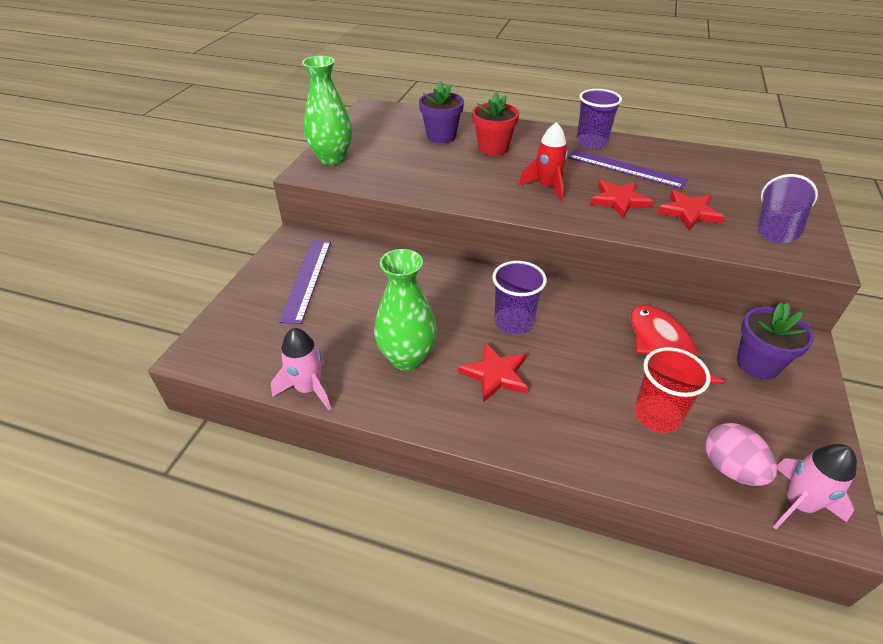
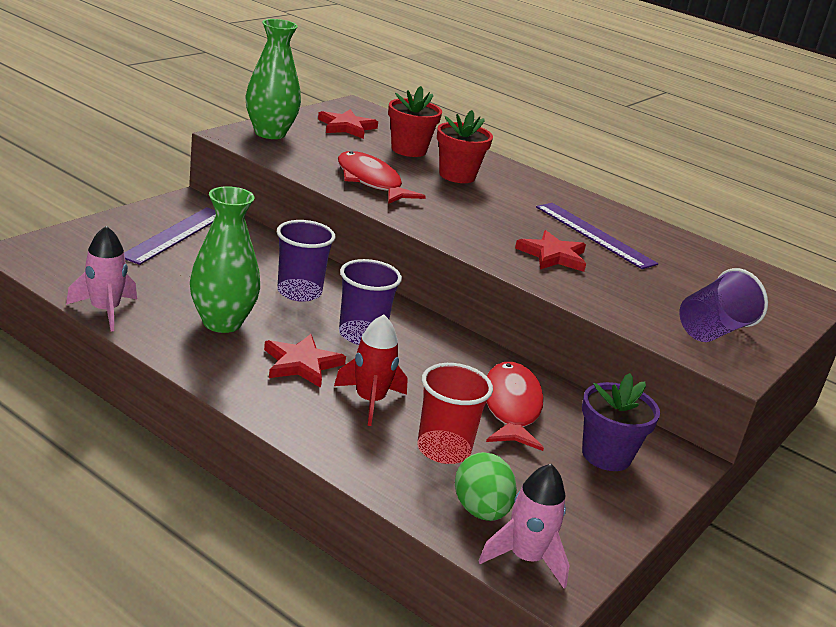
camera: 15 degrees right, 15 degrees down
purple flower pot [419,81,464,143] -> red flower pot [388,86,442,157]
red rocket [519,122,568,202] -> red rocket moved to [334,314,408,426]
purple cup [576,89,622,149] -> purple cup moved to [277,220,335,302]
red star [657,190,725,230] -> red star moved to [318,109,378,139]
pink egg [705,423,777,486] -> green egg [455,452,517,521]
none -> red fish [338,151,426,204]

